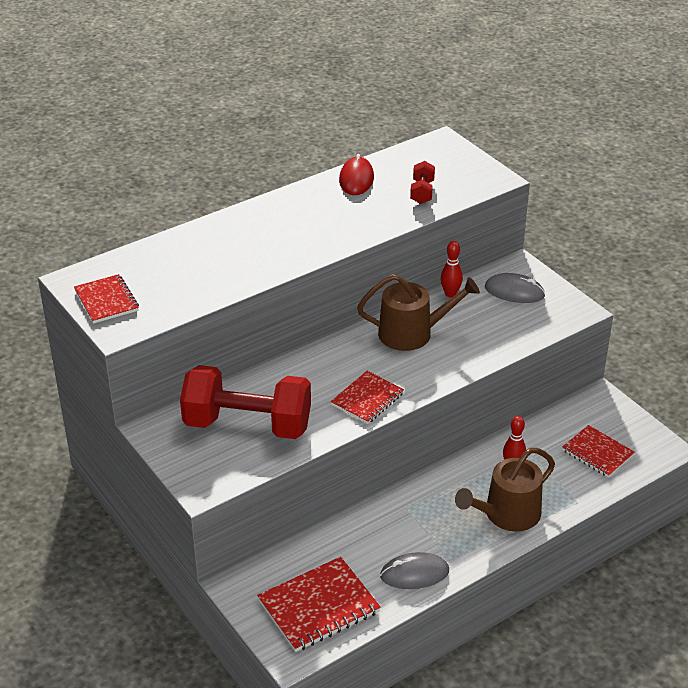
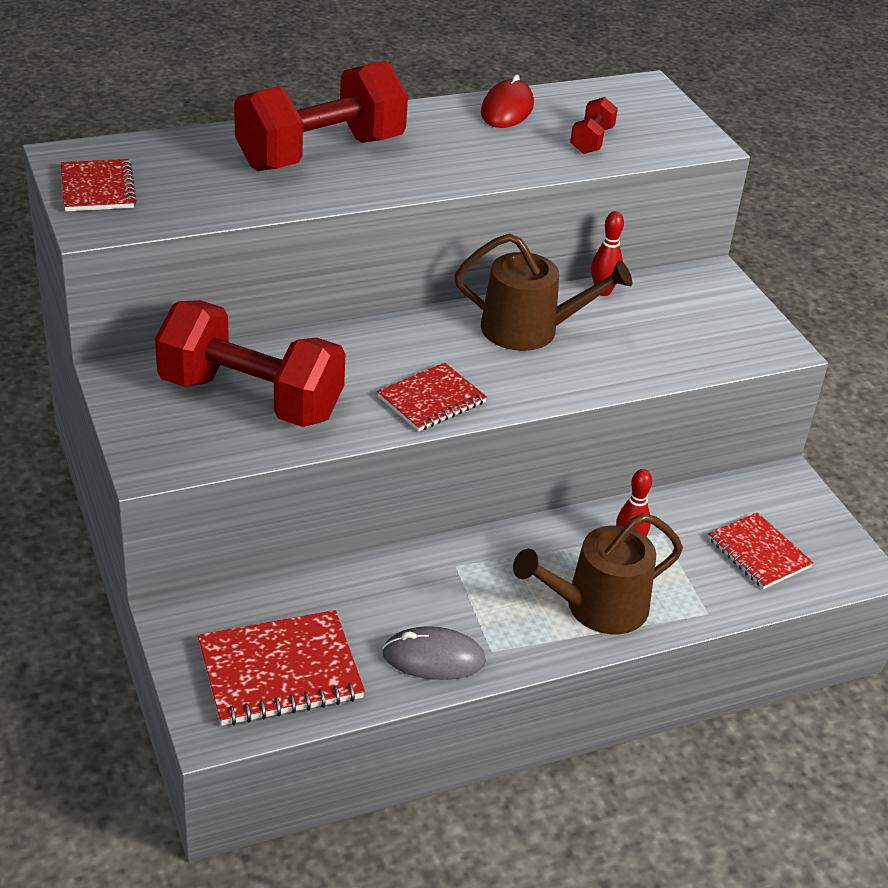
camera: 10 degrees right, 0 degrees up
grey mouse [485,273,545,303] -> none
none -> red dumbbell [234,61,408,171]

